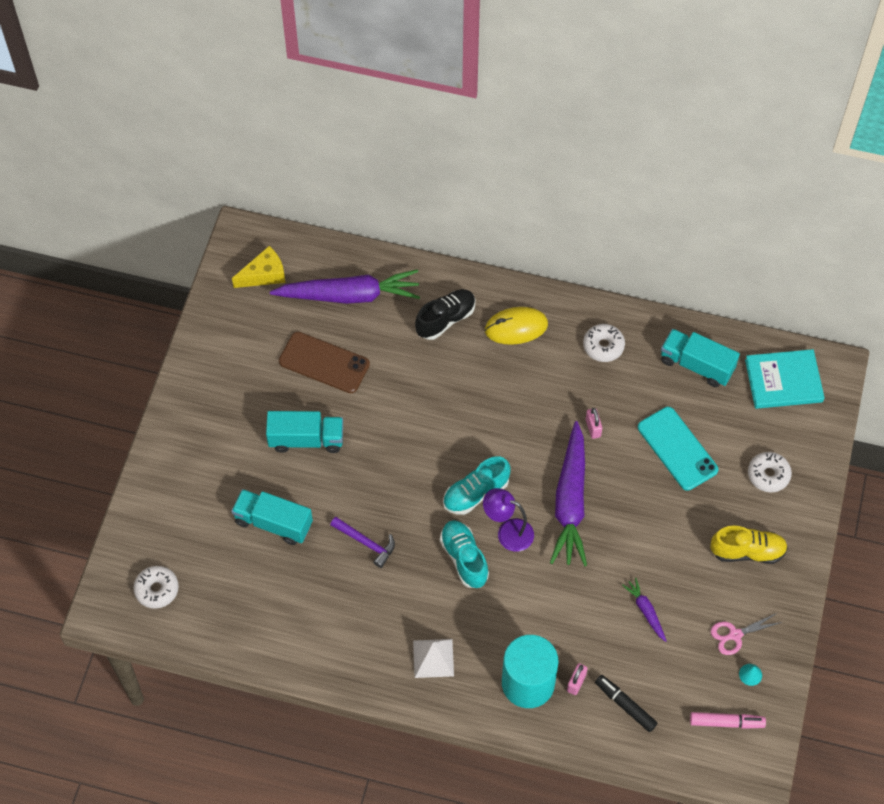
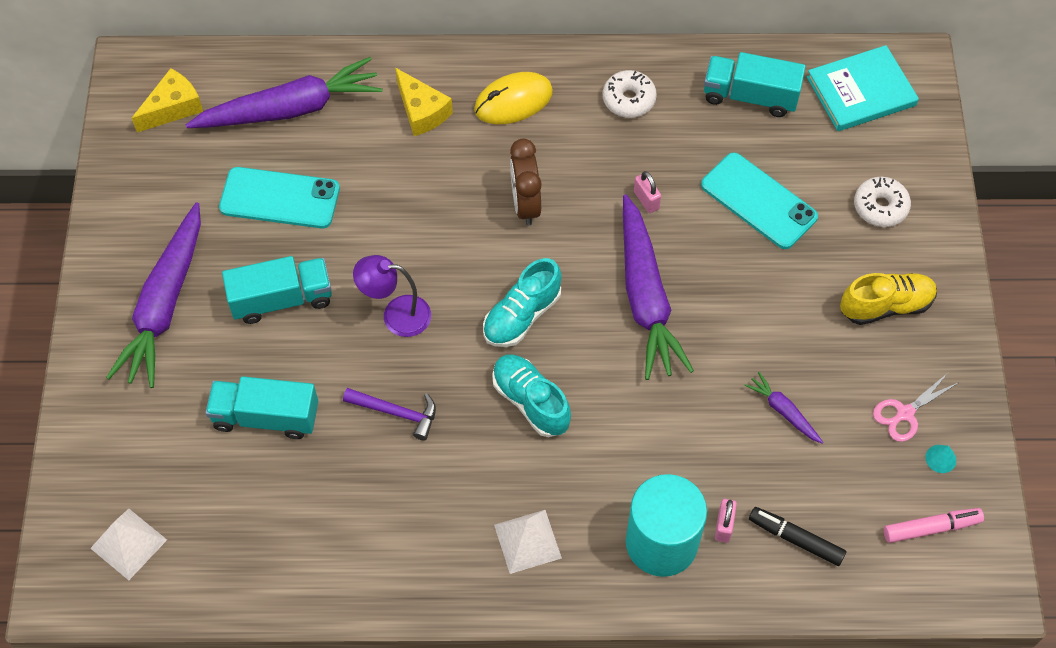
camera: 15 degrees left, 0 degrees up
white donut [133,566,179,609] -> white pyramid [90,509,167,580]
brown phone [279,332,370,393] -> turquoise phone [219,167,340,228]
black shoe [415,289,476,340] -> yellow cheese [395,68,453,136]
purple lamp [483,488,534,552] -> purple lamp moved to [353,255,431,337]
none -> purple carrot [106,202,201,388]
none -> brown clock [510,139,542,226]

